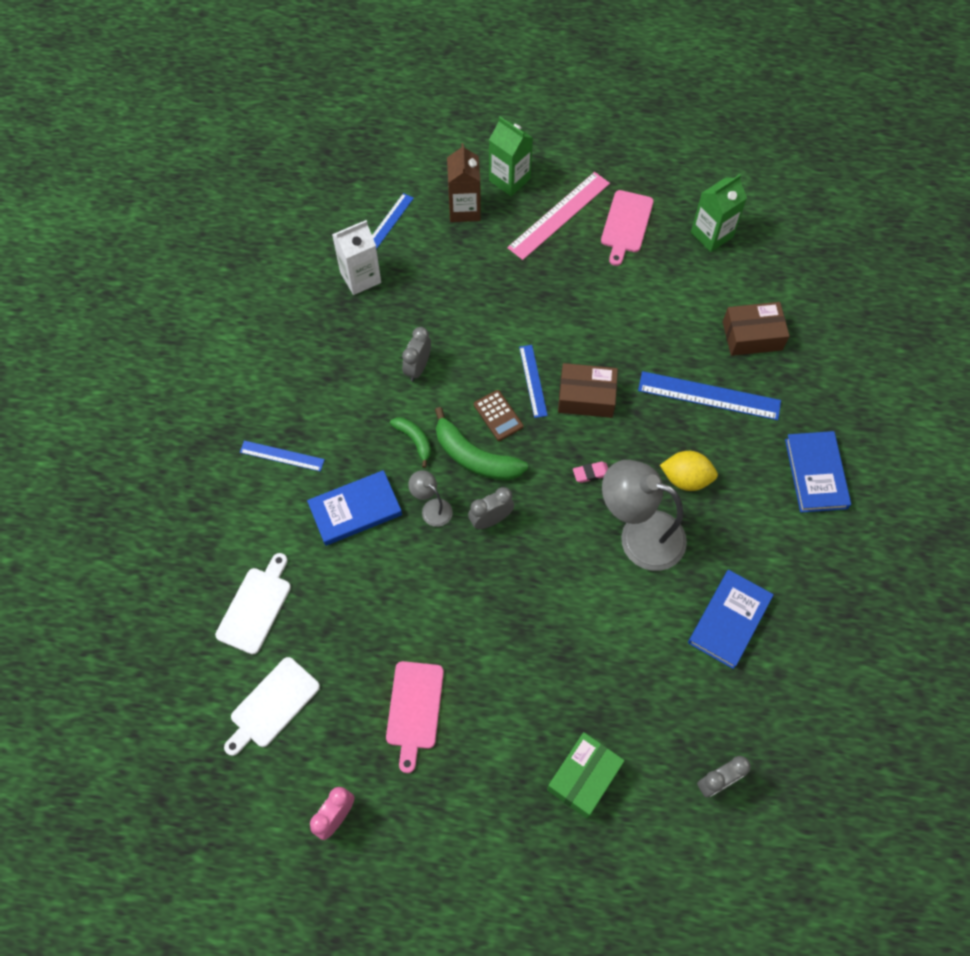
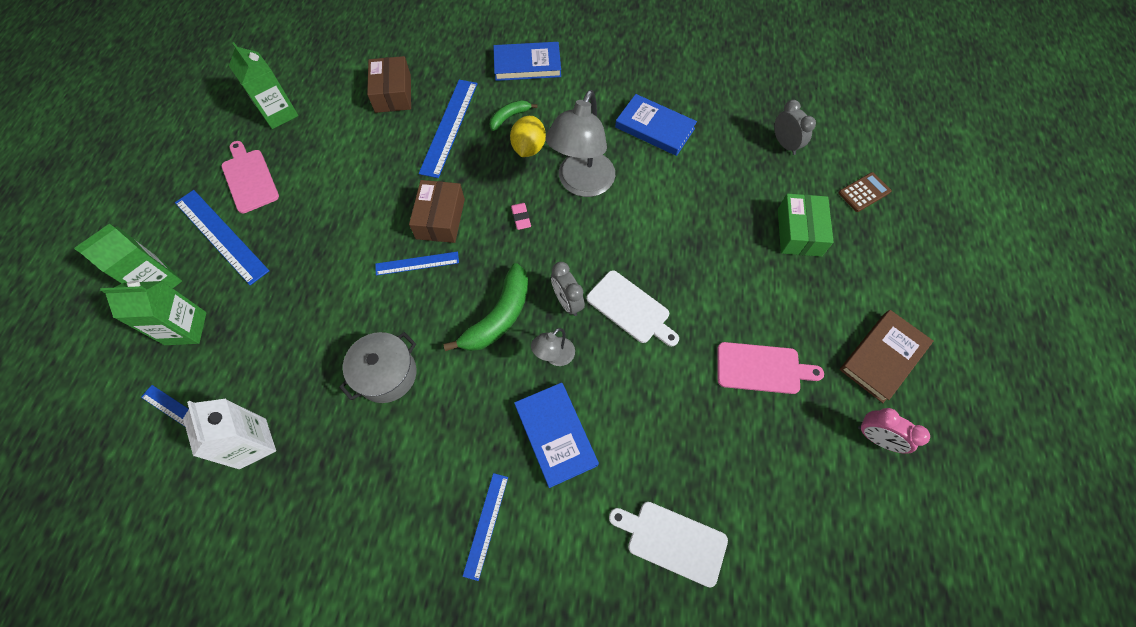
camera: 90 degrees left, 0 degrees up
white cutting board [224,657,320,756] -> white cutting board moved to [587,270,679,346]
green banana [390,417,431,468] -> green banana moved to [490,100,537,131]
grey clock [402,327,431,381] -> grey pot [339,332,416,403]
brown carton [447,143,481,222] -> green carton [100,280,207,345]
brown calculator [474,390,523,441] -> brown calculator moved to [838,172,892,212]
pink ruler [507,172,610,260] -> blue ruler [175,190,269,285]
green box [547,732,625,819] -> green box turned 60 degrees clockwise [778,194,834,257]
pink cutting board [601,190,654,266] -> pink cutting board turned 135 degrees counterclockwise [222,141,279,213]
none -> brown book [840,310,933,403]

